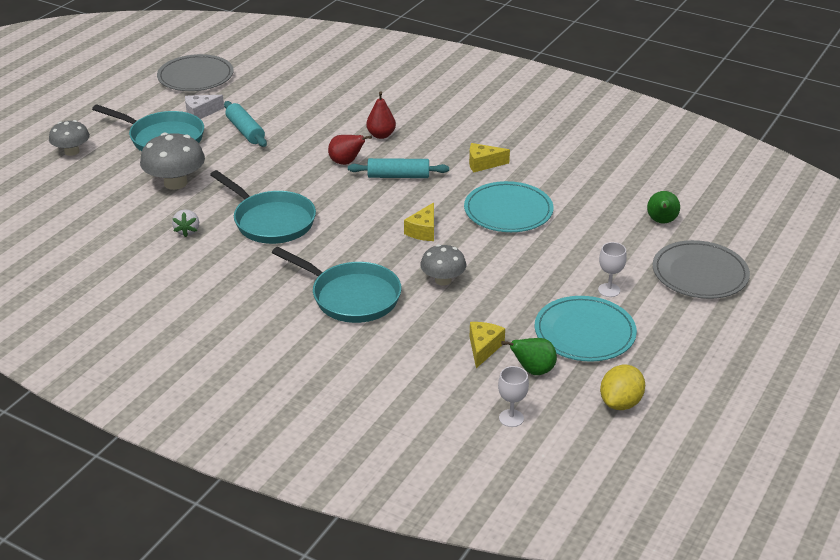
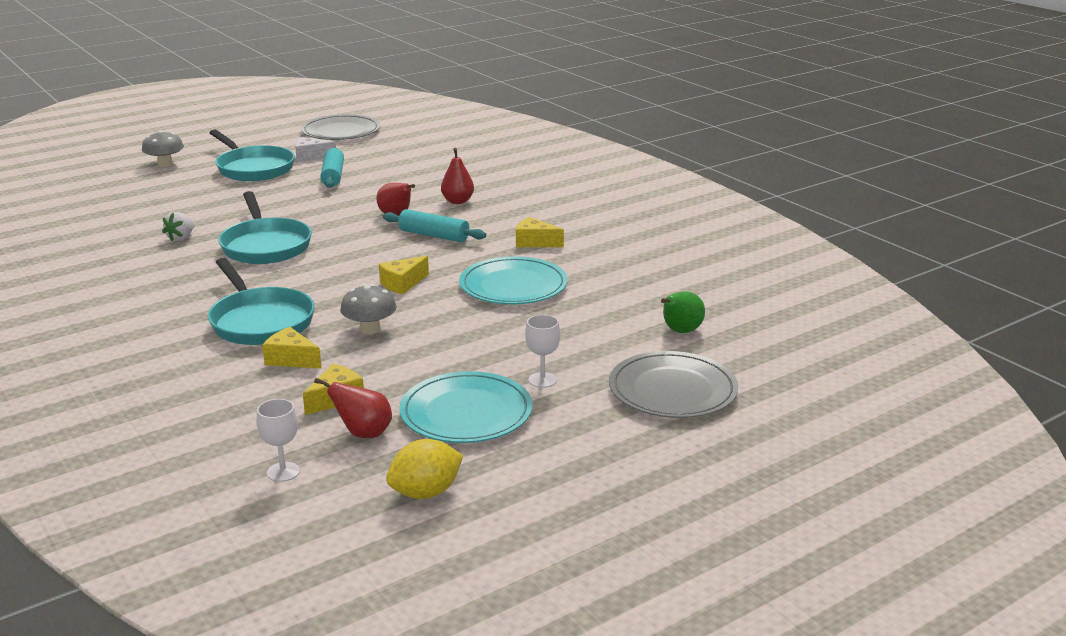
camera: 25 degrees right, 10 degrees down
grey mushroom [140,133,205,190] -> none
green pear [501,338,557,375] -> red pear [314,378,392,438]
none -> yellow cheese [262,327,322,369]

